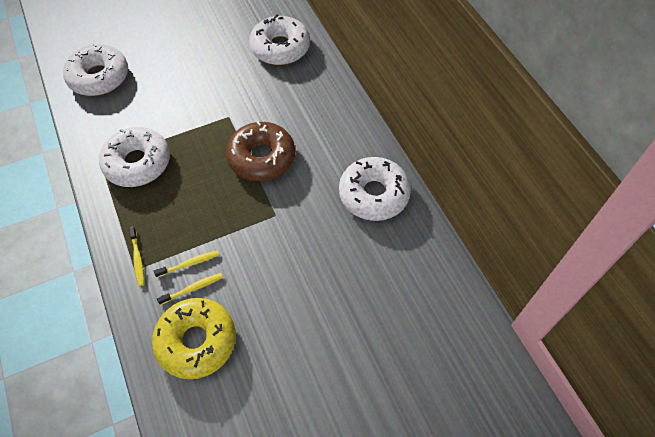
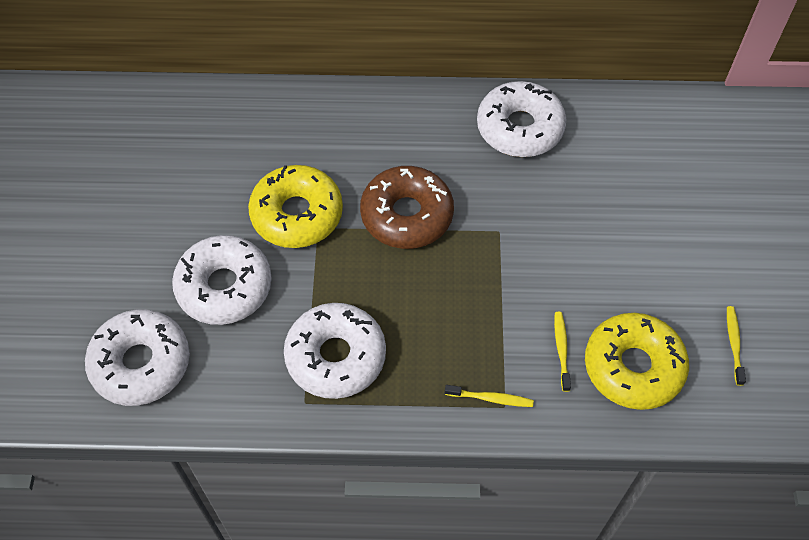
camera: 65 degrees left, 0 degrees up
yellow toothbrush [154,250,219,277] -> yellow toothbrush moved to [727,306,746,386]
white donut [249,14,310,65] -> white donut moved to [172,235,272,325]
none -> yellow donut [248,165,343,248]

